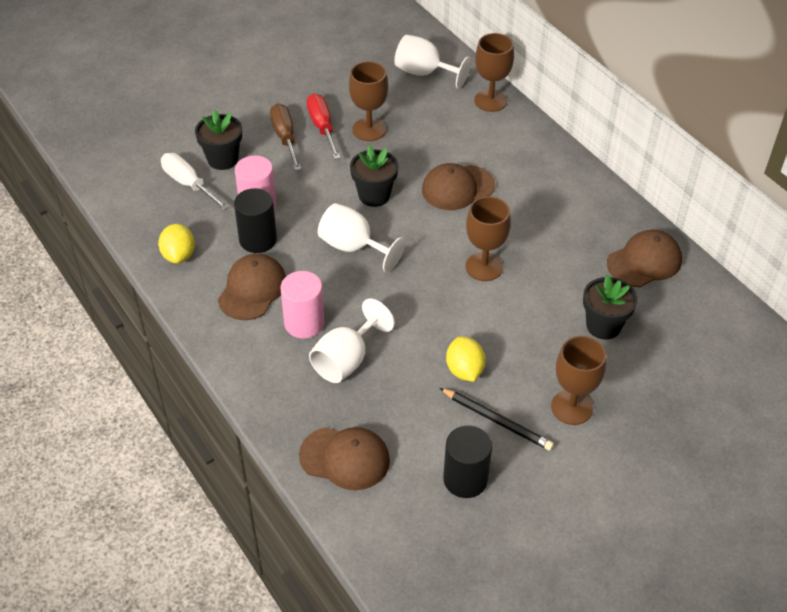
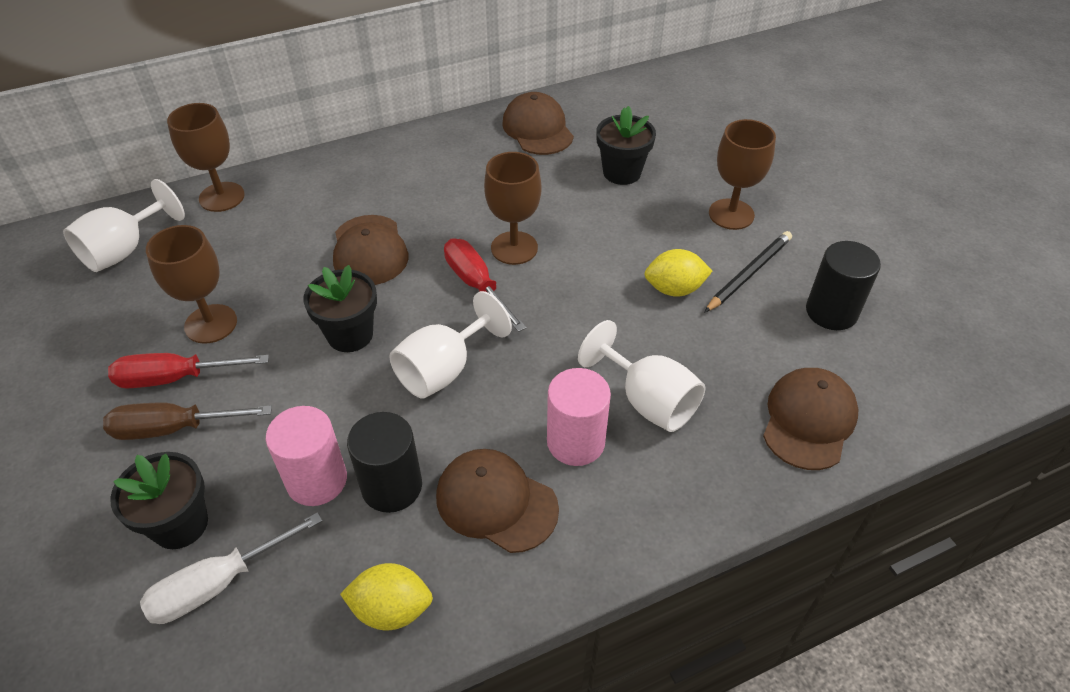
camera: 80 degrees left, 0 degrees up
none -> red screwdriver [444,239,527,332]

